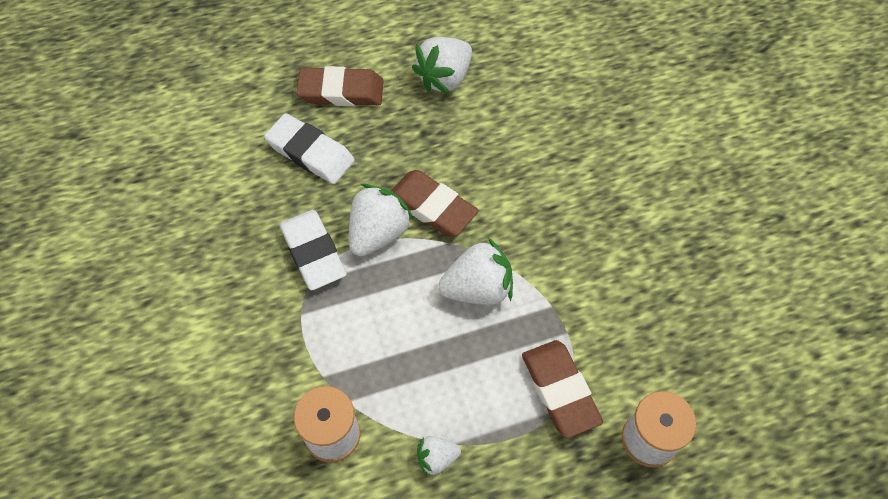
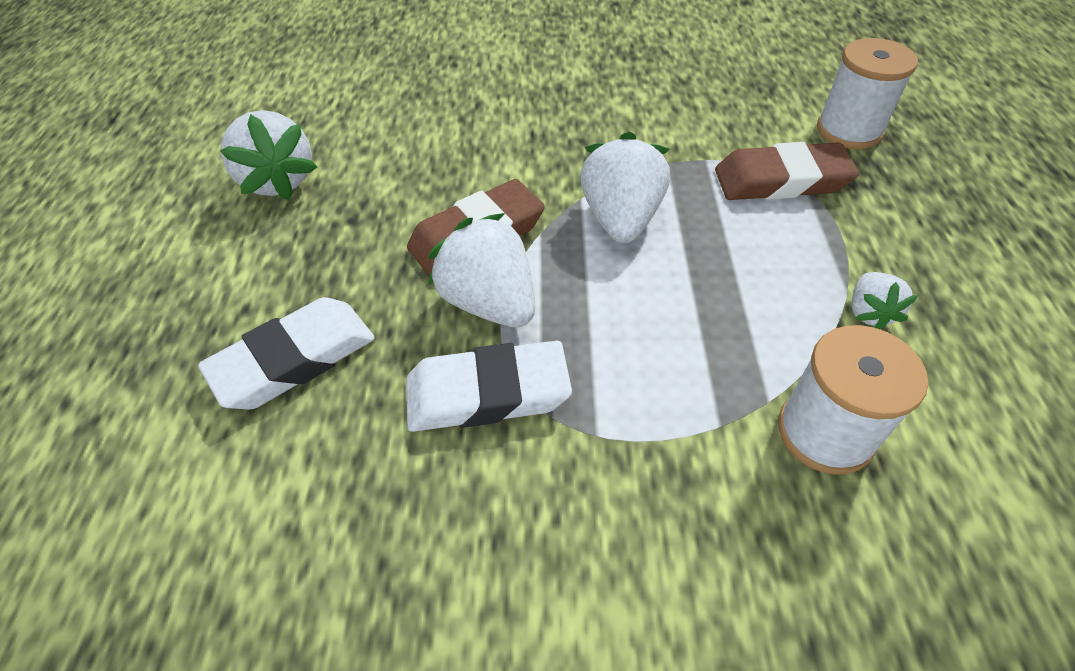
camera: 70 degrees left, 10 degrees down
brown eraser [296,66,383,106] -> none

